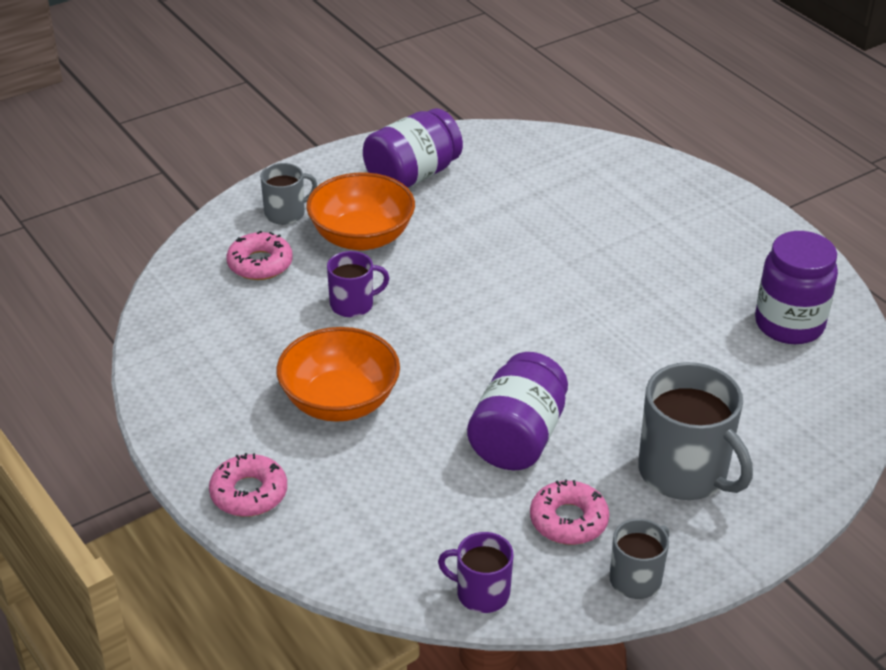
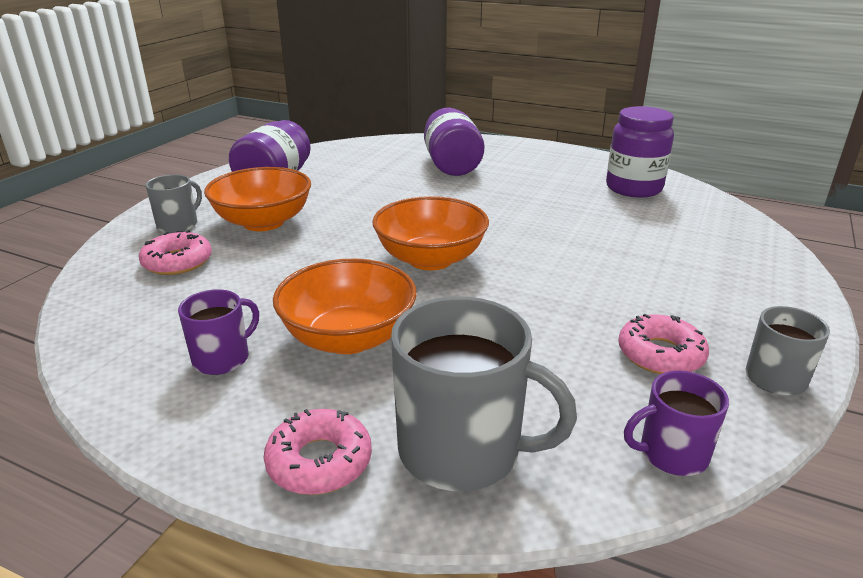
camera: 30 degrees left, 10 degrees down
purple mug [327,251,389,317] -> purple mug moved to [178,289,259,375]
purple jar [467,352,568,470] -> purple jar moved to [424,108,484,176]
grey mug [638,362,753,500] -> grey mug moved to [391,296,577,491]
none -> orange bowl [372,196,489,270]

